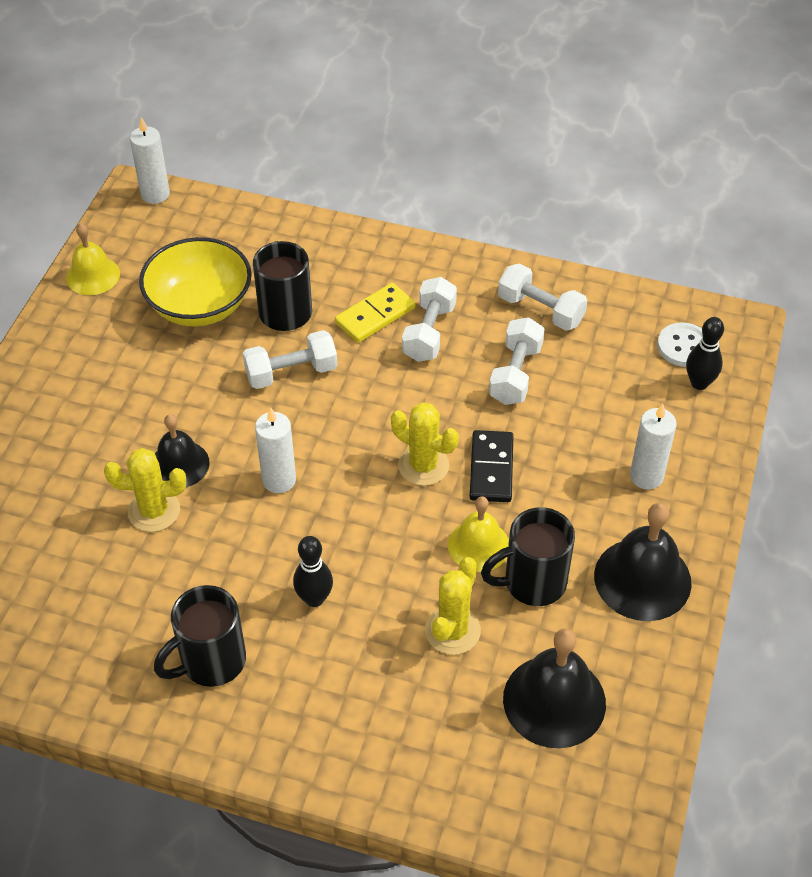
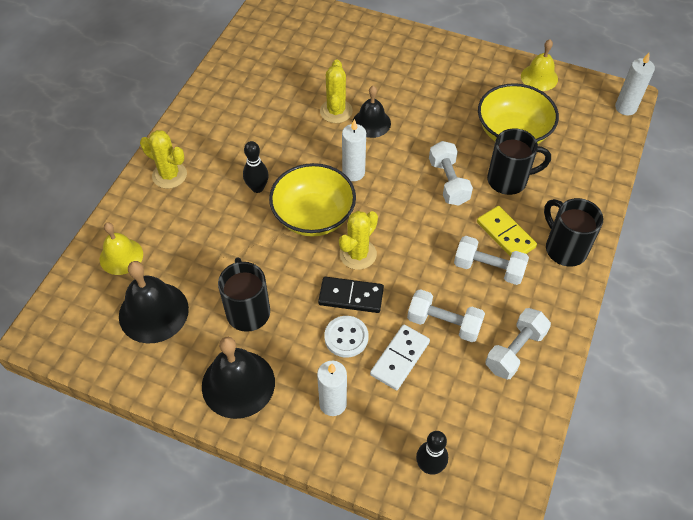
camera: 95 degrees right, 5 degrees up
black mug [154,585,246,687] -> black mug moved to [544,198,603,267]
yellow cactus [425,557,481,655] -> yellow cactus moved to [140,130,187,189]
yellow bell [448,497,509,572] -> yellow bell moved to [100,222,143,275]
white button [657,322,703,367] -> white button moved to [324,316,369,358]
none -> yellow bowl [269,163,356,237]
none -> white domino [370,324,430,390]

